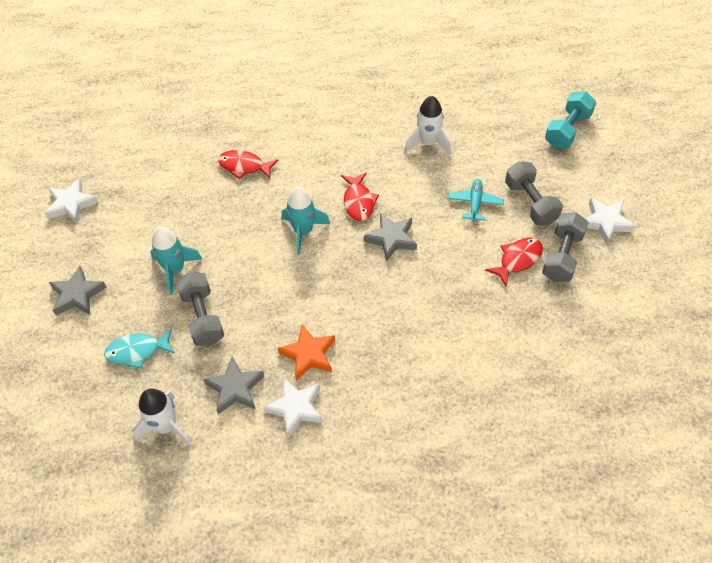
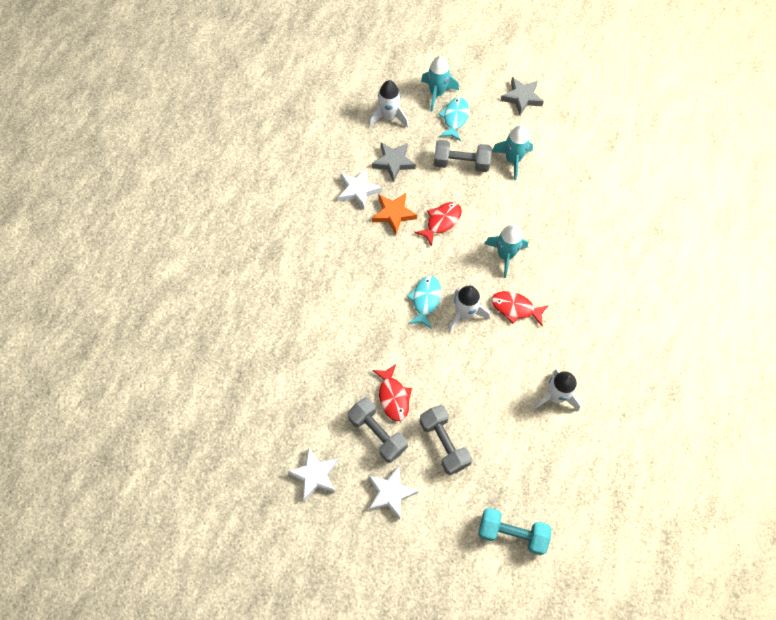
camera: 115 degrees right, 10 degrees up
white star [45,179,98,224] -> white star moved to [287,447,338,500]
red fish [218,150,278,179] -> red fish moved to [415,202,462,246]
grey star [364,213,417,262] -> white rocket [448,286,490,333]
turquoise plane [448,179,504,222] -> none
grey dumbbell [505,161,563,225] -> grey dumbbell turned 60 degrees clockwise [419,405,472,475]
turquoise dumbbell [545,91,596,148] -> turquoise dumbbell turned 45 degrees counterclockwise [478,508,552,555]
none -> turquoise fish [407,276,441,329]
none -> turquoise rocket [421,56,459,111]

